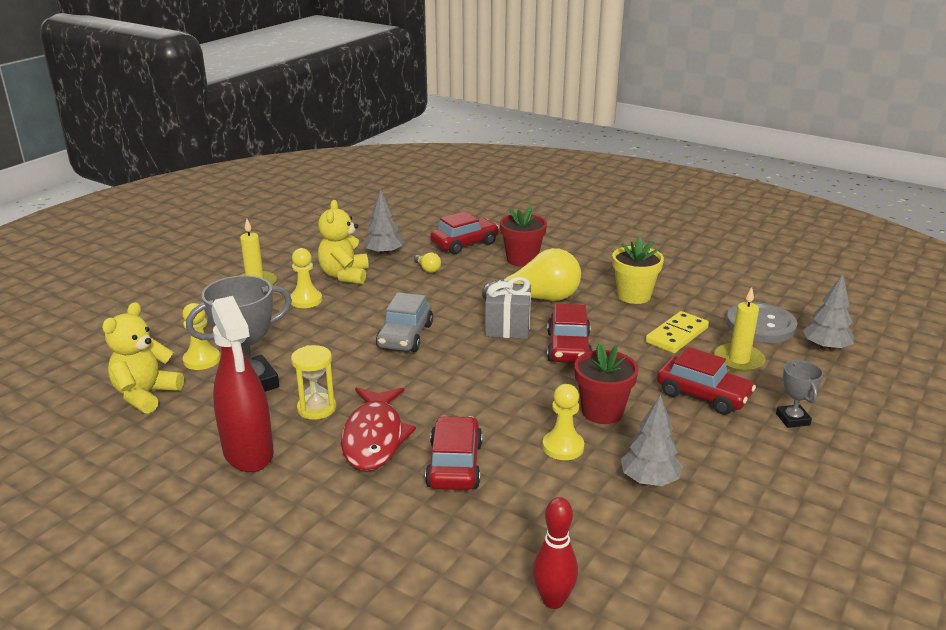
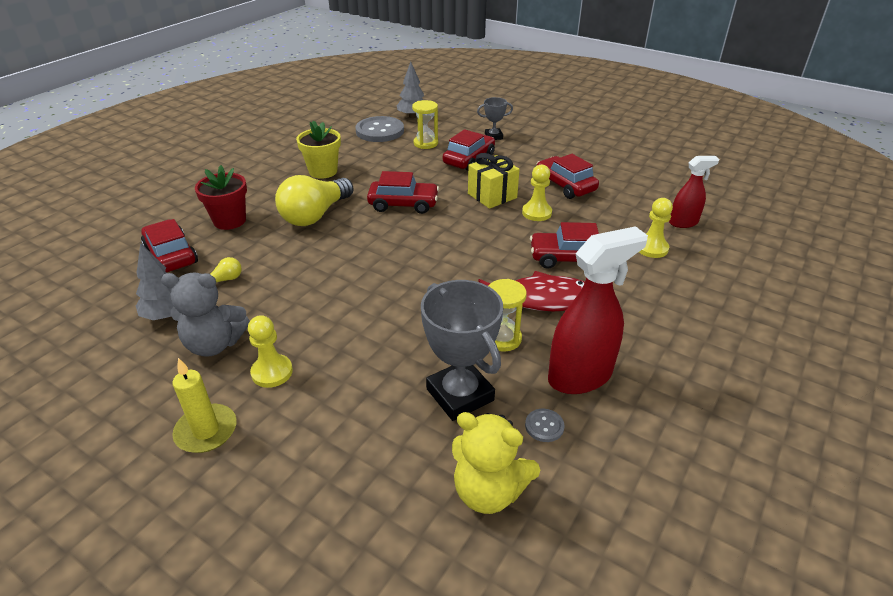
camera: 90 degrees left, 10 degrees up
yellow pawn [182,303,220,370] -> yellow pawn moved to [639,198,673,258]
yellow teddy bear [318,200,369,284] -> grey teddy bear [161,273,250,357]
grey car [376,292,433,352] -> none
yellow light bulb [482,248,581,301] -> yellow light bulb turned 135 degrees counterclockwise [275,175,354,226]
grey gift [485,277,531,339] -> none
red bowling pin [533,497,578,609] -> red spray bottle [669,156,719,228]
red flower pot [575,342,639,424] -> yellow gift [468,153,520,209]
grey tree [621,395,683,486] -> red car [537,154,599,199]
yellow domino [646,311,709,353] -> none
yellow candle [715,287,765,372] -> yellow hourglass [412,100,438,149]
none -> grey button [525,409,565,442]

